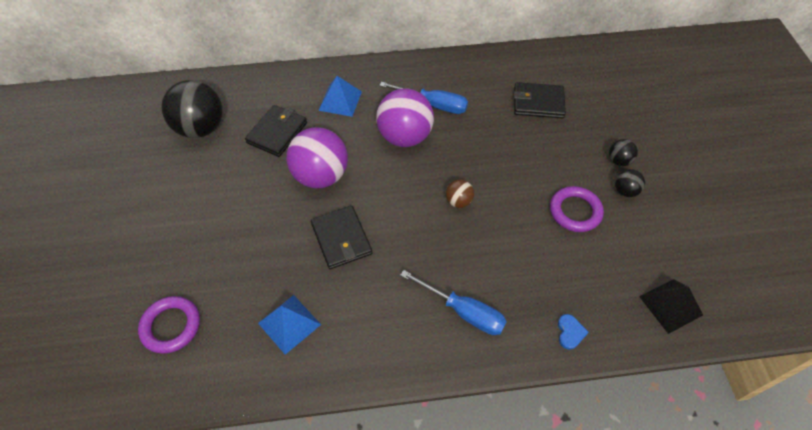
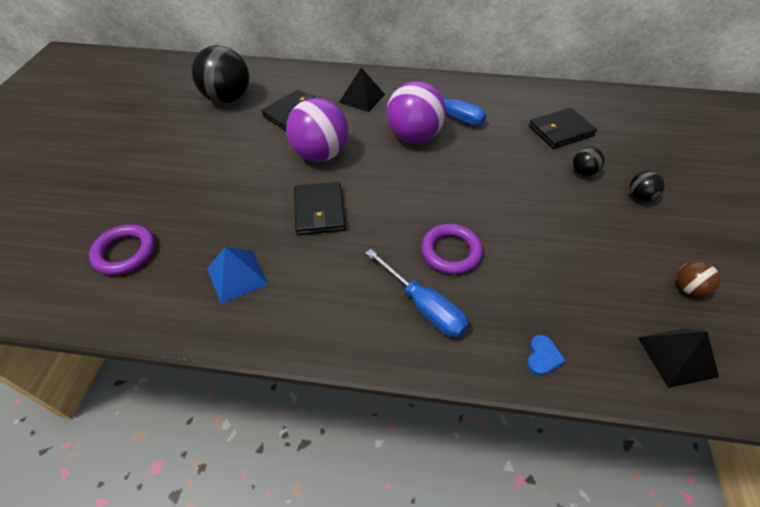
camera: 15 degrees right, 5 degrees down
blue pyramid [318,76,362,117] -> black pyramid [339,68,385,112]
brown ball [446,180,474,208] -> brown ball moved to [677,261,720,297]
black wallet [514,82,566,118] -> black wallet turned 45 degrees counterclockwise [529,108,597,149]
purple ring [550,186,604,232] -> purple ring moved to [421,224,483,275]
black ball [615,169,645,197] -> black ball moved to [573,147,605,176]

